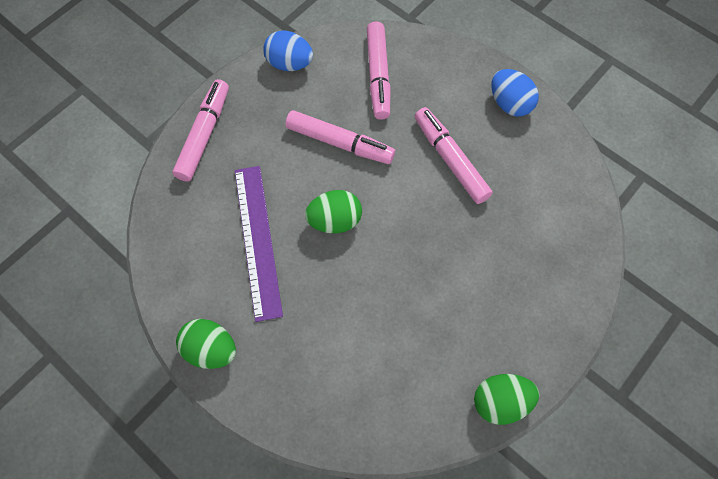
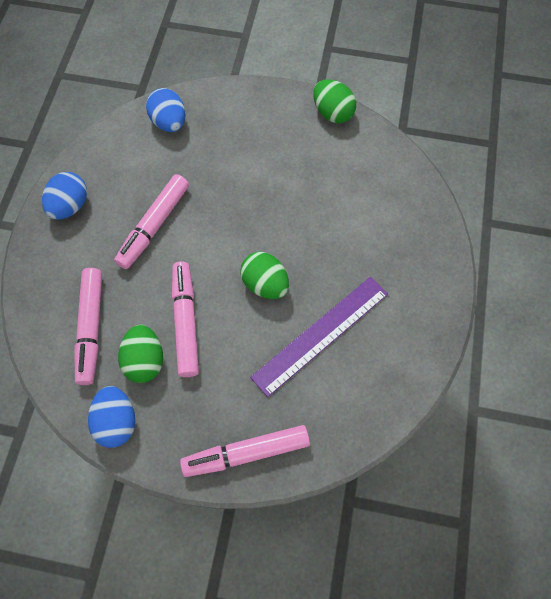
camera: 120 degrees left, 0 degrees up
green egg [176,319,236,369] -> green egg moved to [118,325,163,383]
pink marker [367,21,391,120] -> pink marker turned 120 degrees clockwise [75,268,102,385]
none -> blue egg [146,88,185,132]

